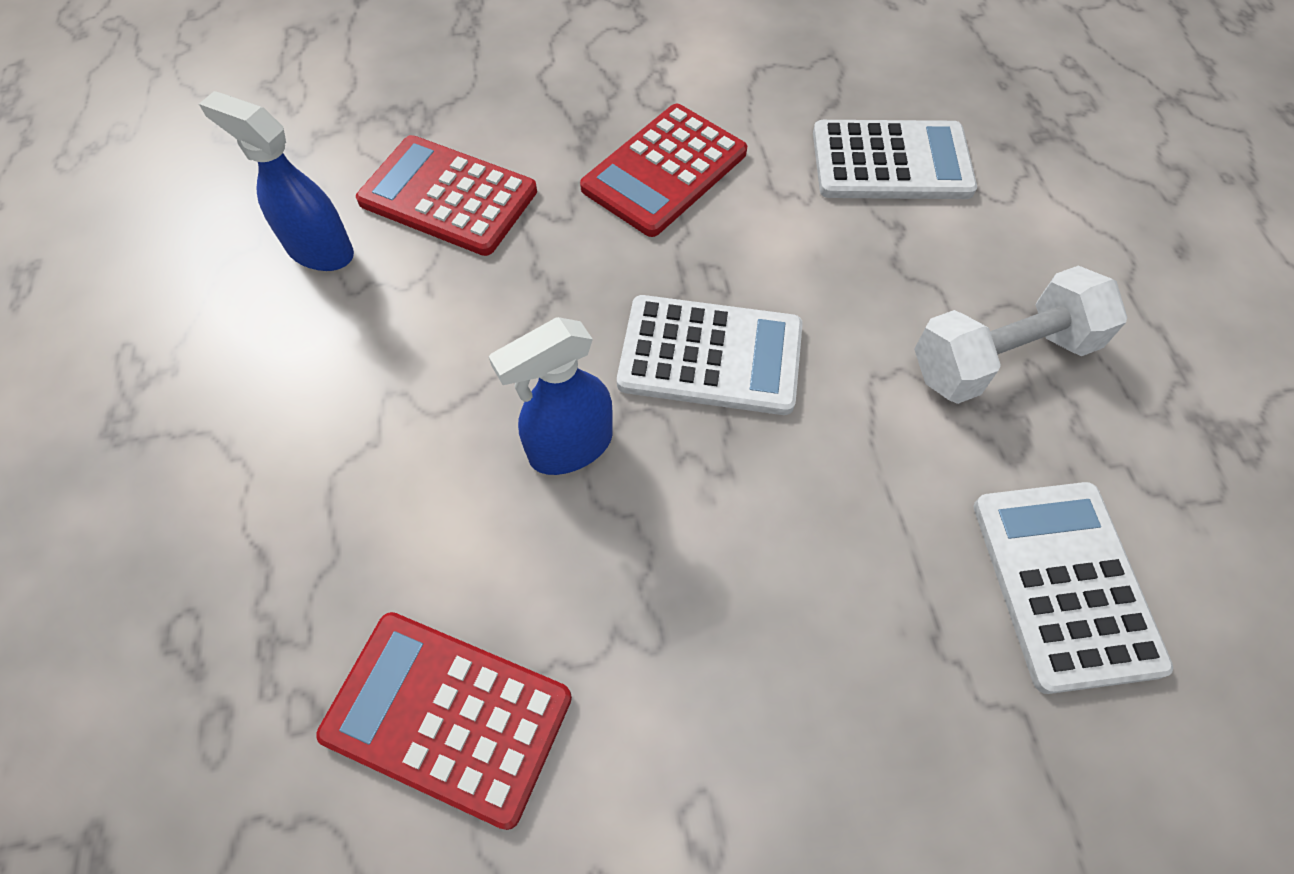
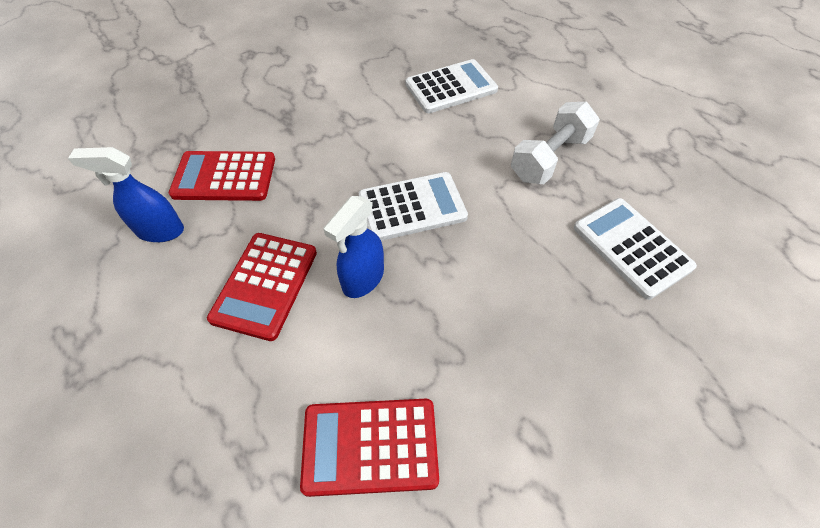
camera: 25 degrees left, 5 degrees down
red calculator [580,104,747,237] -> red calculator moved to [207,233,317,341]

